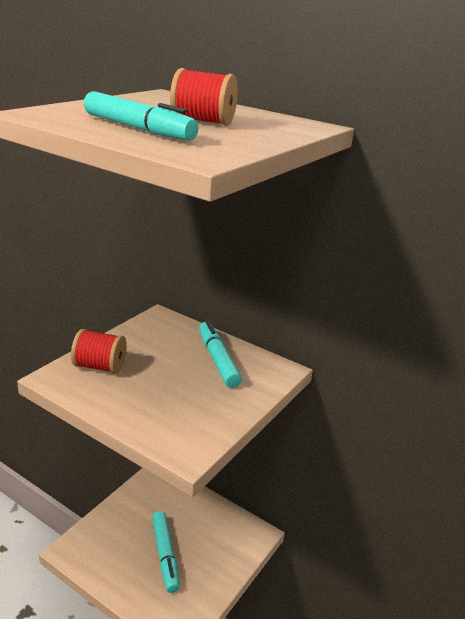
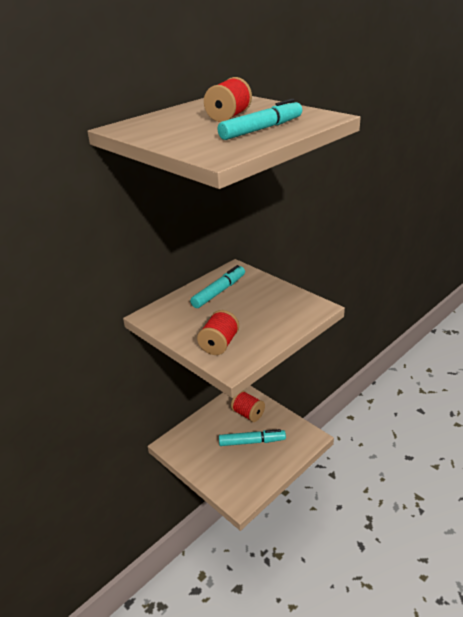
camera: 75 degrees left, 5 degrees up
turquoise marker [199,321,242,388] -> turquoise marker turned 135 degrees clockwise [190,265,245,308]
none -> red spool [231,391,265,422]

